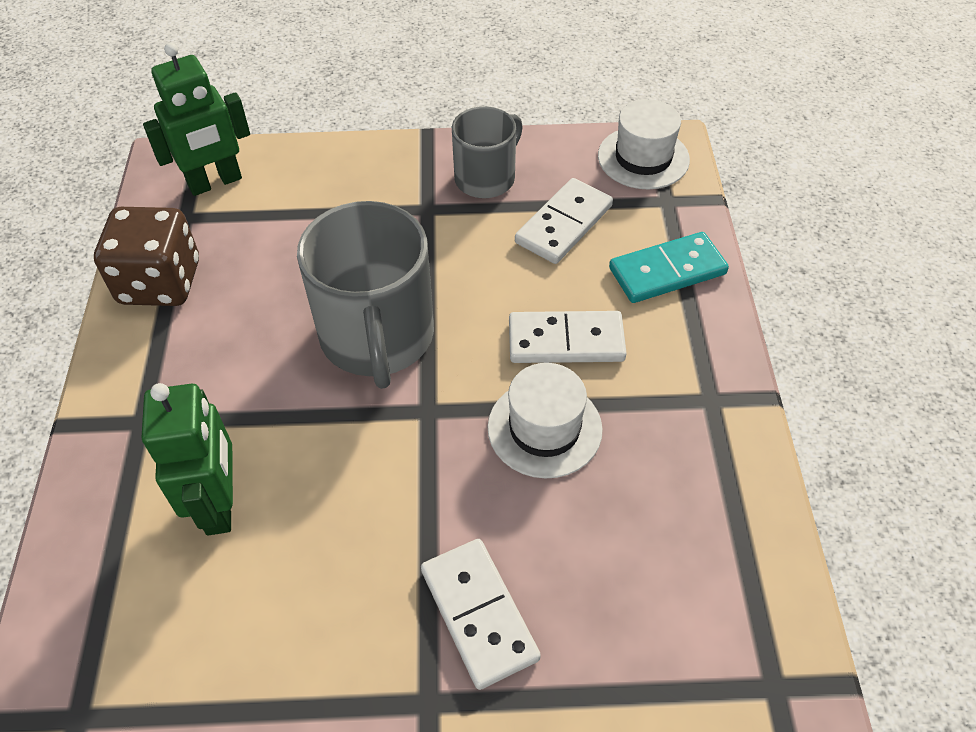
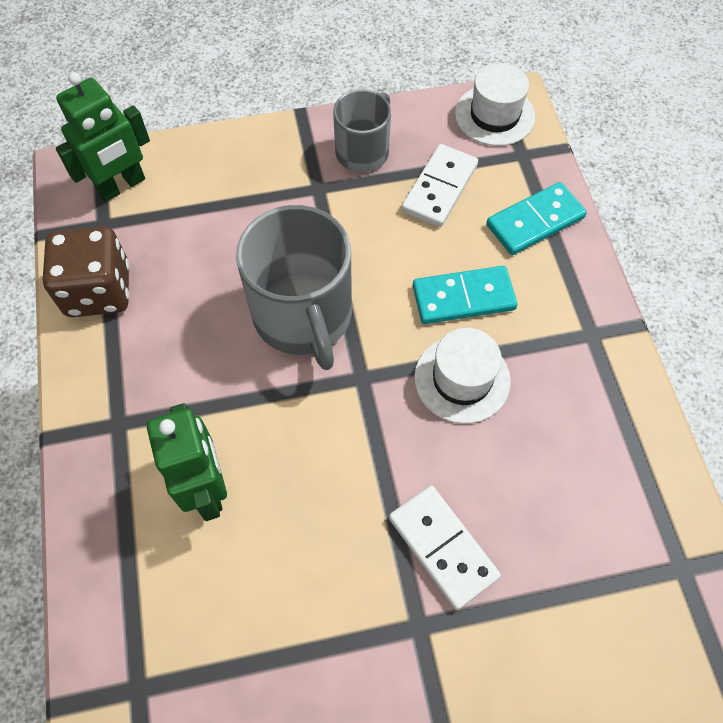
camera: 10 degrees left, 10 degrees up
white domino [509,311,627,363] -> turquoise domino [413,266,518,324]

